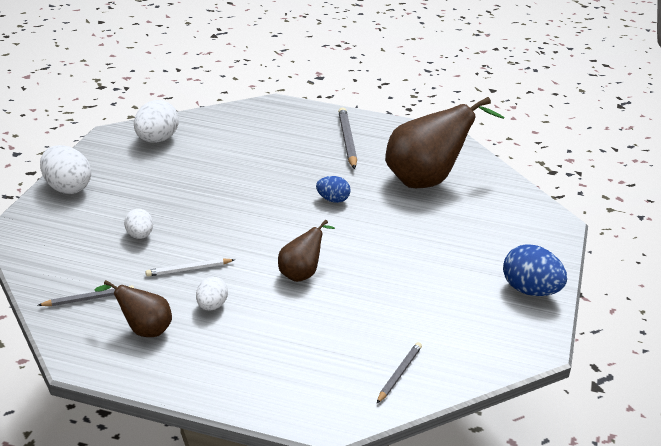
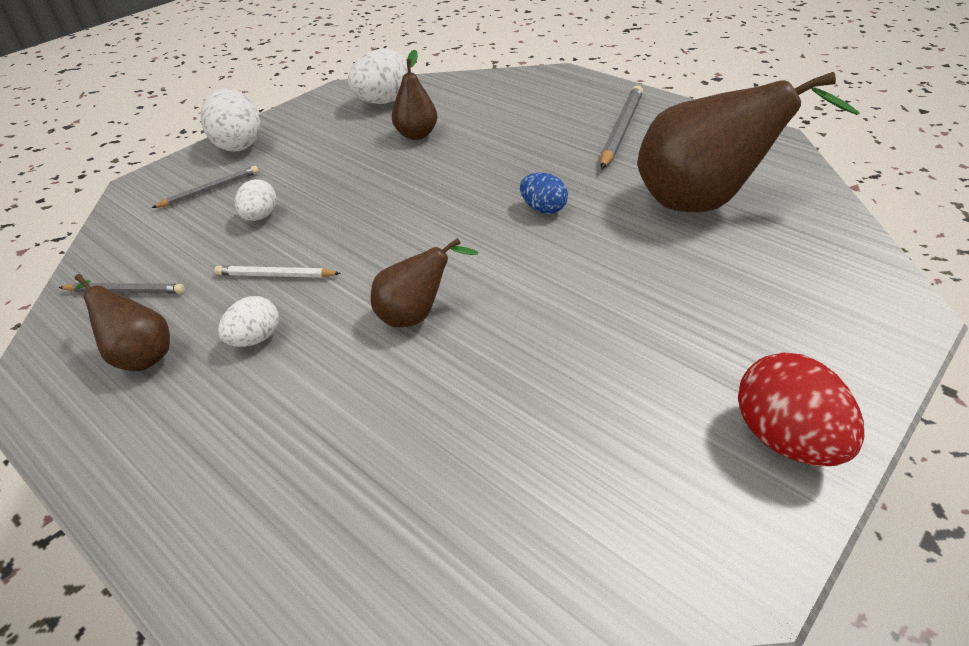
camera: 30 degrees right, 10 degrees up
grey pencil [377,342,422,403] -> grey pencil moved to [152,166,259,208]
blue egg [503,244,567,296] -> red egg [738,353,864,466]
none -> brown pear [392,50,438,140]

